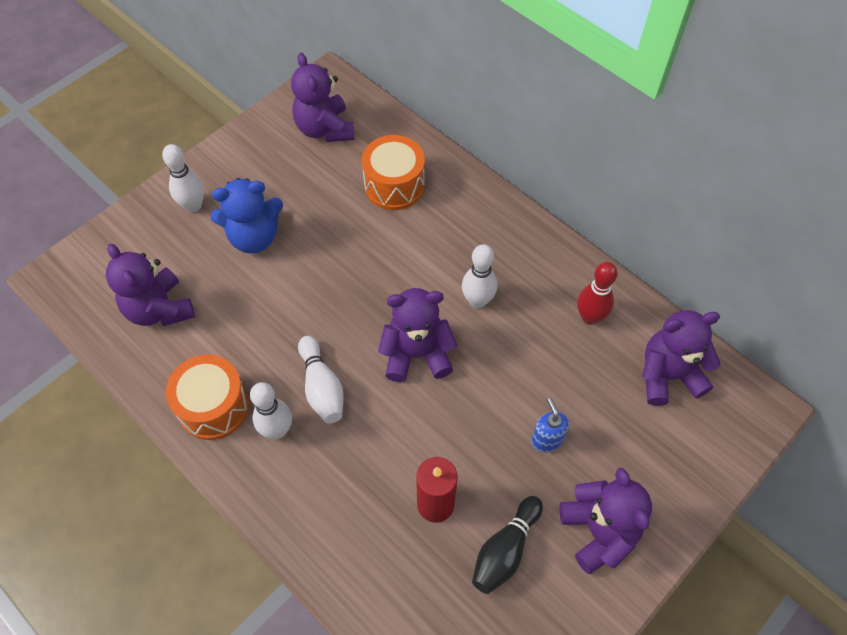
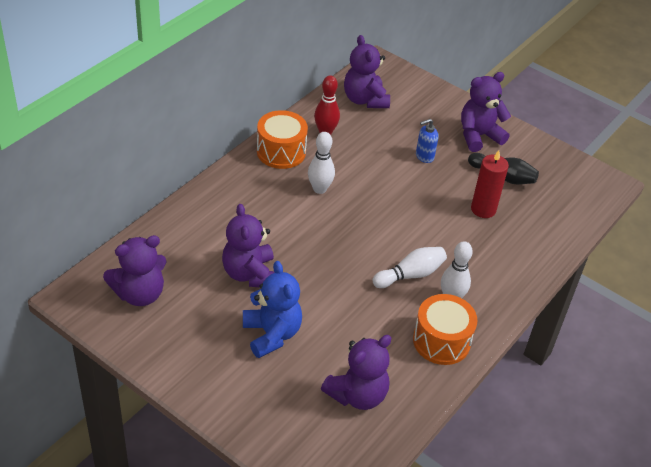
camera: 100 degrees left, 15 degrees down
white bowling pin [162,144,204,212] -> none
orange drum [362,135,425,210] -> orange drum moved to [257,110,308,169]
purple teddy bear [378,288,457,382] -> purple teddy bear moved to [222,204,275,287]

